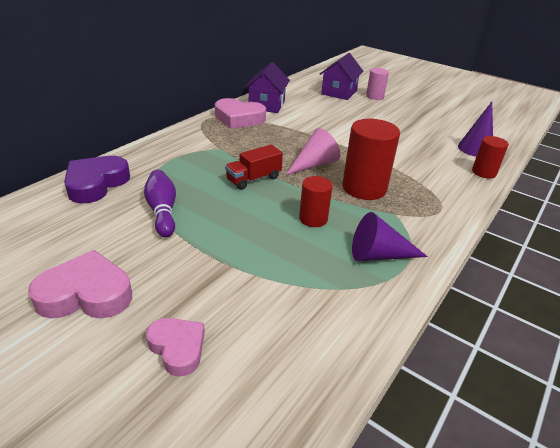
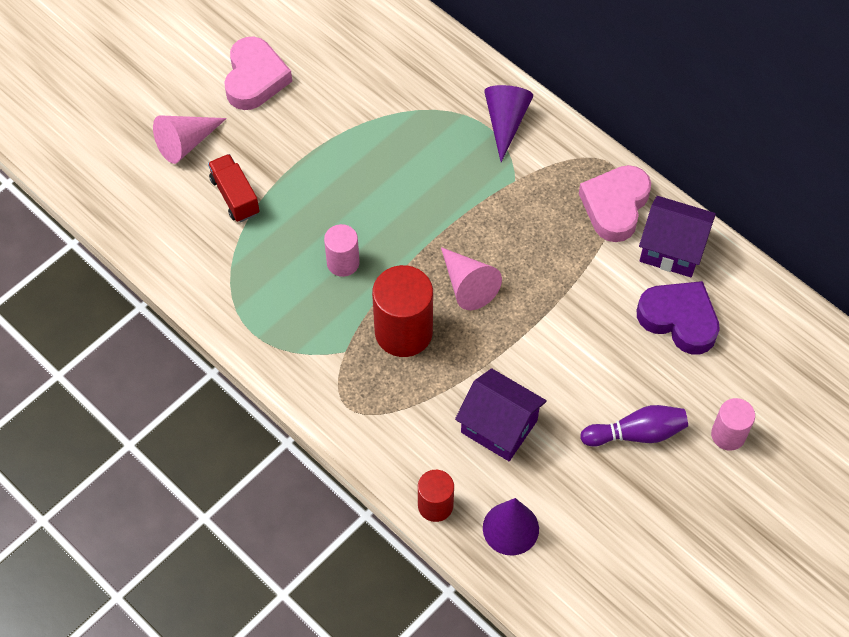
camera: 100 degrees right, 25 degrees up
purple heart [64,156,130,203] -> purple heart moved to [637,281,720,354]
purple bowling pin [144,170,176,237] -> purple bowling pin moved to [580,405,688,447]
pink heart [146,318,205,377] -> pink cone [153,115,227,164]
red truck [225,145,283,190] -> red truck moved to [208,154,260,222]
red cylinder [299,176,333,227] -> pink cylinder [324,224,360,277]
purple house [320,53,364,100] -> purple house moved to [455,368,547,461]
purple cone [352,212,428,261] -> purple cone moved to [484,85,533,162]

